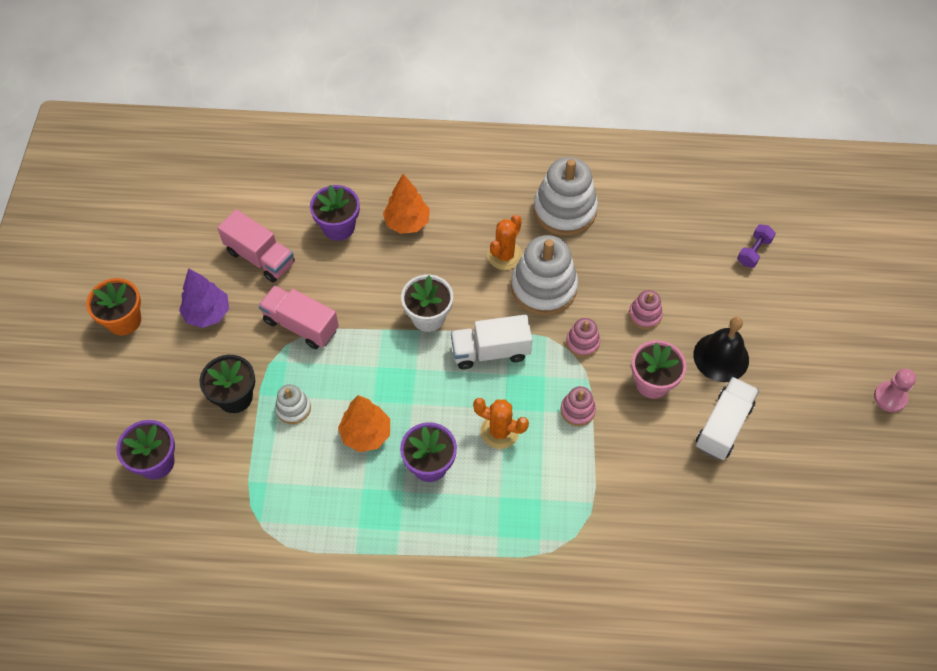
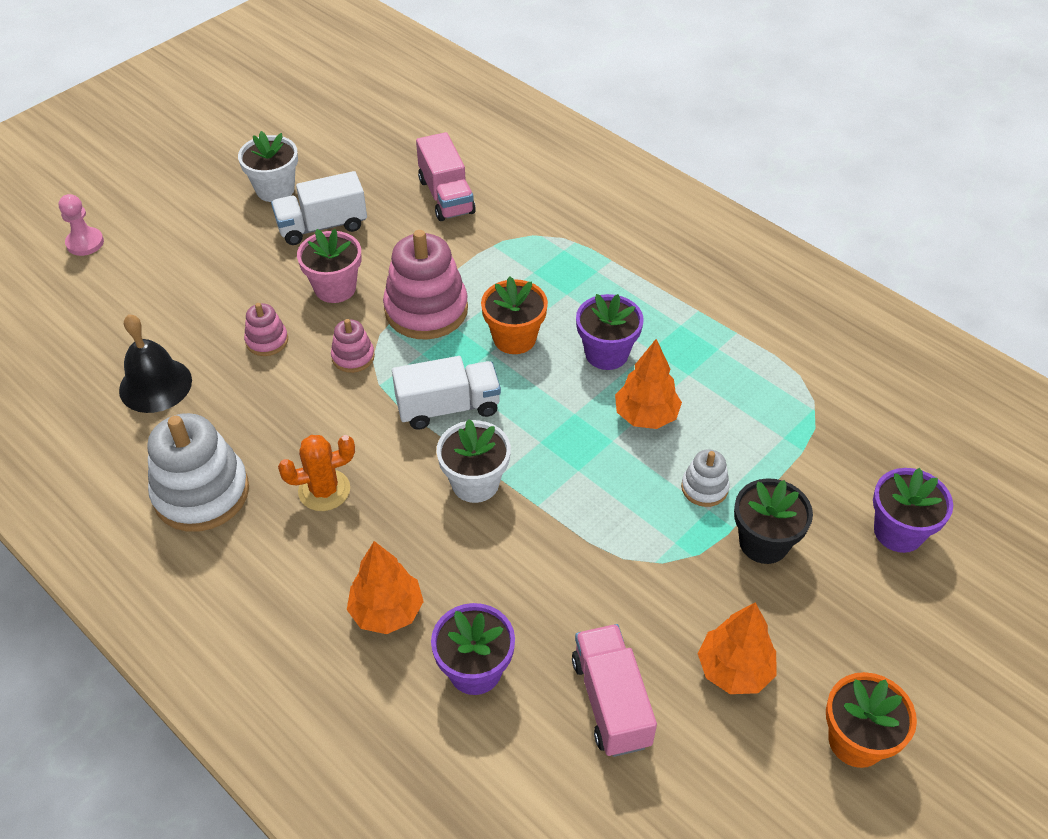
camera: 140 degrees left, 10 degrees down
purple tree [179,268,229,328] -> orange tree [698,602,776,694]
pink truck [258,285,339,349] -> pink truck moved to [416,132,476,221]
white truck [451,314,532,370] -> white truck turned 45 degrees counterclockwise [392,356,501,430]
orange cactus [473,398,529,449] -> orange flower pot [481,276,548,354]
white stacking toy [511,235,578,316] -> none
pink stacking toy [560,386,596,426] -> pink stacking toy [383,230,468,340], size x2.02
black bell [693,317,749,382] -> black bell moved to [119,314,192,413]
purple dumbbell [737,224,776,268] -> none
pink pawn [874,369,916,412] -> pink pawn moved to [59,194,104,256]
none -> white flower pot [238,131,298,202]

